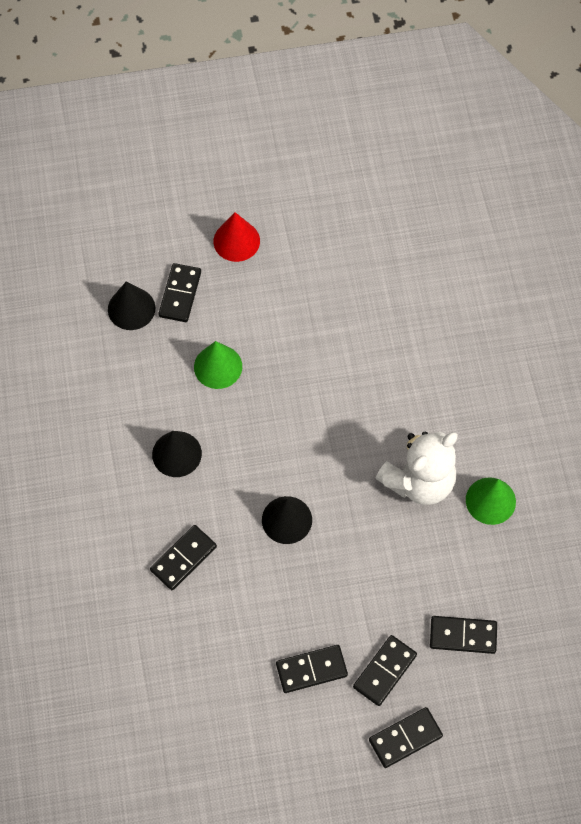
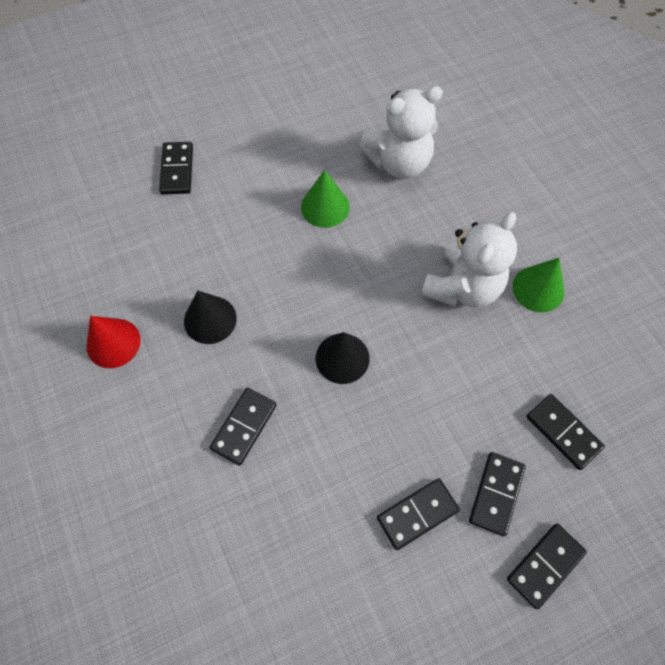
camera: 15 degrees left, 0 degrees up
black cone [108,282,155,330] -> none
green cone [194,341,242,389] -> green cone moved to [301,170,350,228]
red cone [213,212,260,262] -> red cone moved to [86,316,141,368]
black domino [430,616,497,654] -> black domino turned 60 degrees clockwise [526,394,605,470]
none -> white teddy bear [359,86,443,179]

